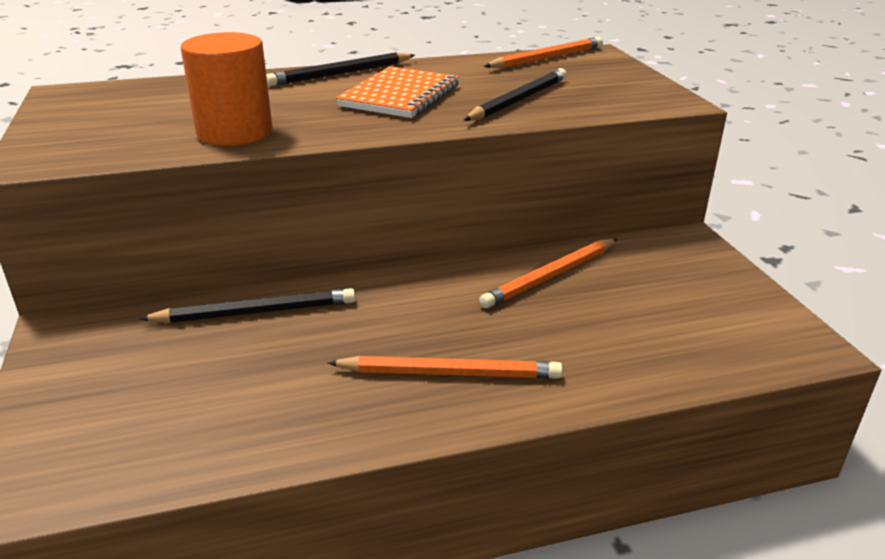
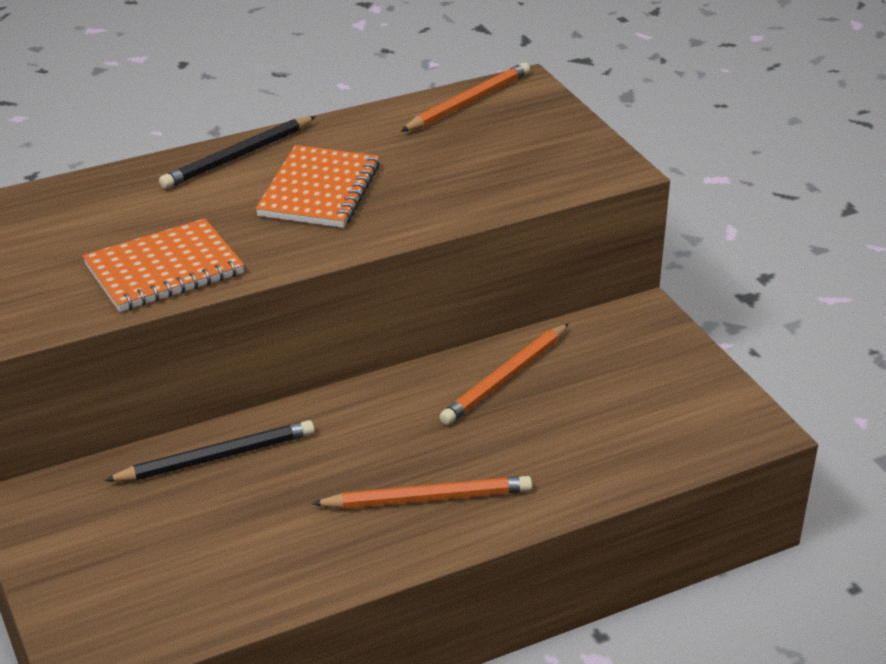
camera: 10 degrees left, 5 degrees up
orange cylinder [181,32,273,146] -> orange notebook [83,218,244,312]
black pencil [464,68,567,121] -> none

